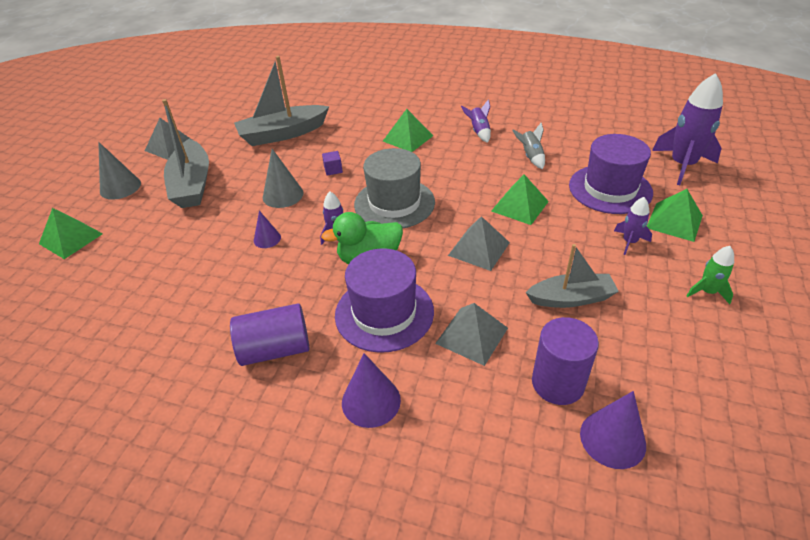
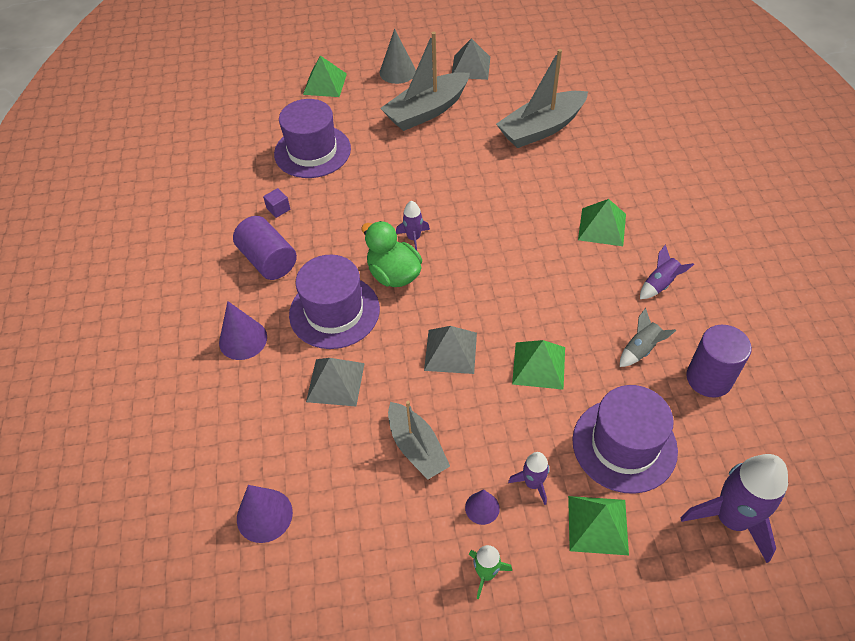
camera: 65 degrees right, 10 degrees up
grey boat [234,56,329,146] -> grey boat turned 75 degrees counterclockwise [496,49,588,148]
purple cone [254,211,281,248] -> purple cone moved to [465,489,500,525]
grey cone [263,149,304,208] -> none
purple cube [322,151,343,176] -> purple cube moved to [263,188,290,218]
grey hat [354,148,435,228] -> none
purple cylinder [532,317,599,405] -> purple cylinder moved to [686,325,752,397]
none -> purple hat [274,99,351,178]

